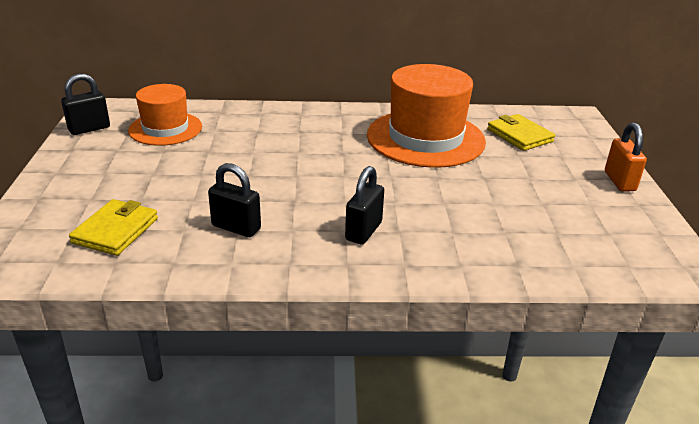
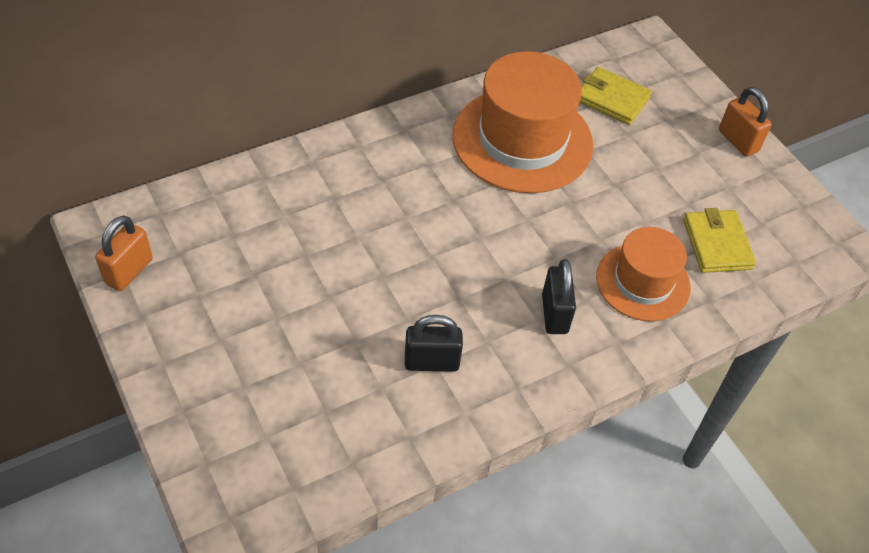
camera: 30 degrees left, 20 degrees up
black padlock [61,74,110,135] -> orange padlock [95,215,153,291]
yellow wallet [69,199,158,256] -> yellow wallet moved to [683,208,756,273]
orange hat [128,84,202,146] -> orange hat moved to [596,227,691,321]

